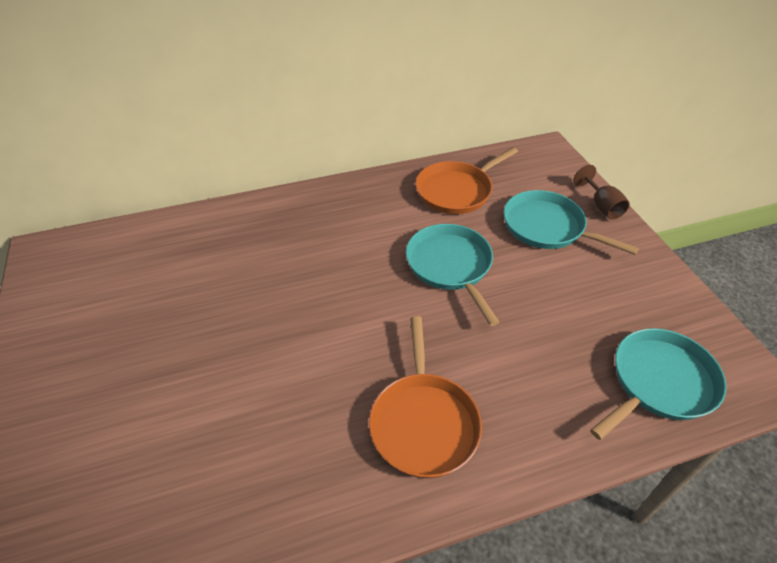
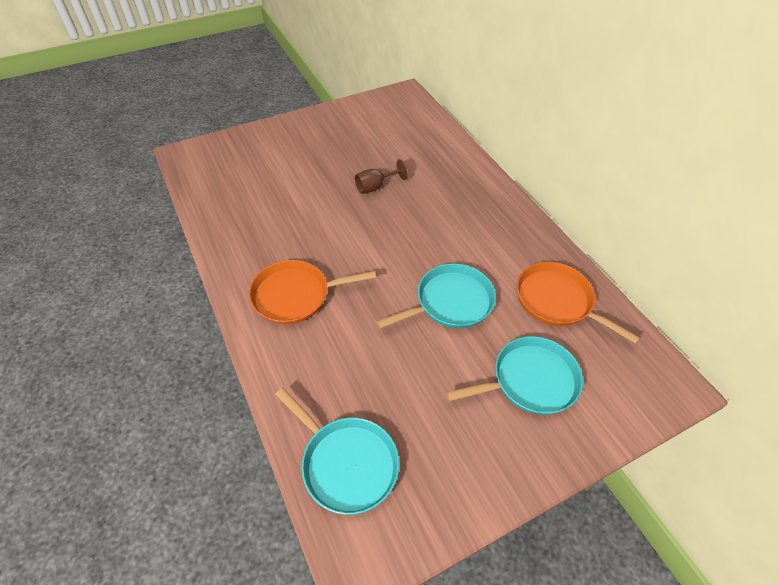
camera: 80 degrees right, 5 degrees up
turquoise pan [503,190,639,255] -> turquoise pan turned 45 degrees clockwise [446,336,583,415]
brown goblet [573,165,630,220] -> brown goblet moved to [355,159,408,194]

